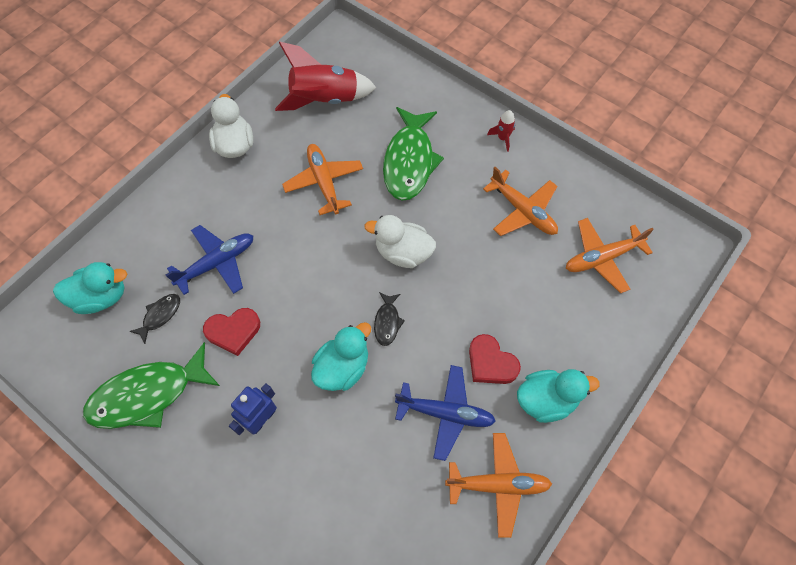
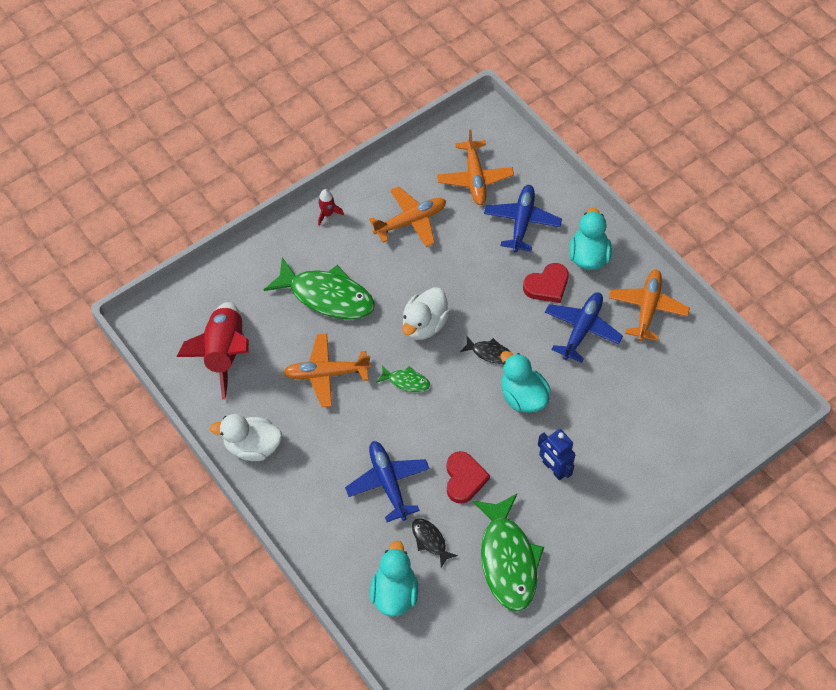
camera: 75 degrees left, 5 degrees down
none -> green fish [376,365,430,392]
none -> blue plane [484,185,562,253]

